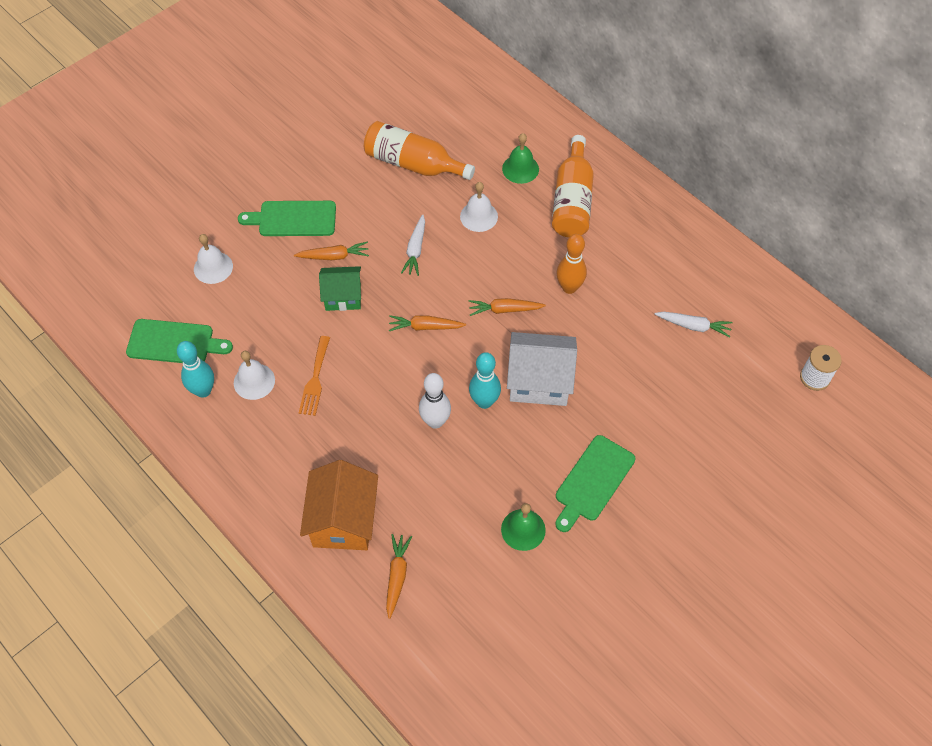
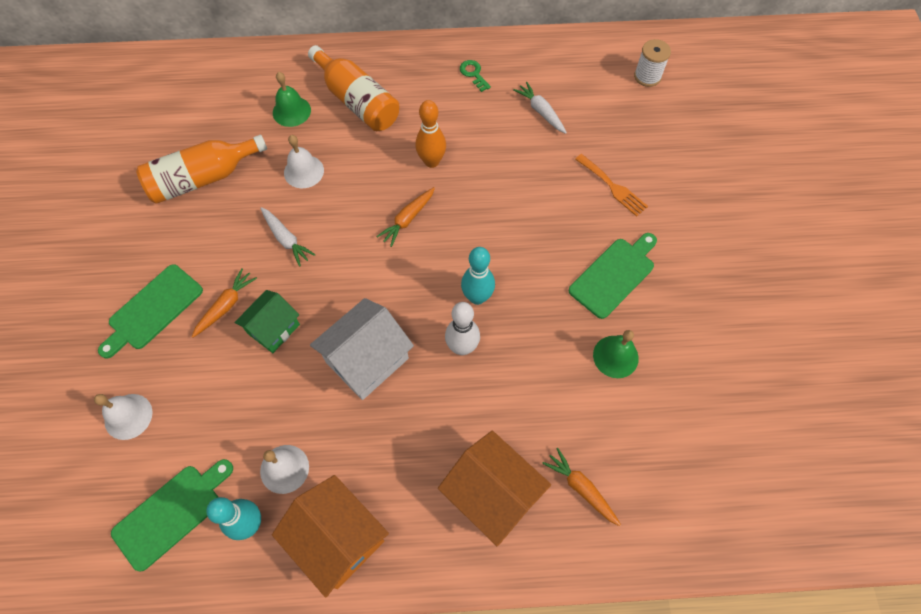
camera: 50 degrees left, 5 degrees up
orange fork [299,336,330,416] -> orange fork moved to [575,154,648,217]
orange carrot [389,315,466,331] -> none
white house [507,332,577,406] -> white house moved to [310,298,414,400]
green cutting board [556,435,635,532] -> green cutting board turned 120 degrees counterclockwise [569,233,657,319]
white carrot [654,312,733,338] -> white carrot turned 90 degrees counterclockwise [513,82,567,134]
none -> orange house [272,475,389,597]
none -> green key [460,60,491,92]

